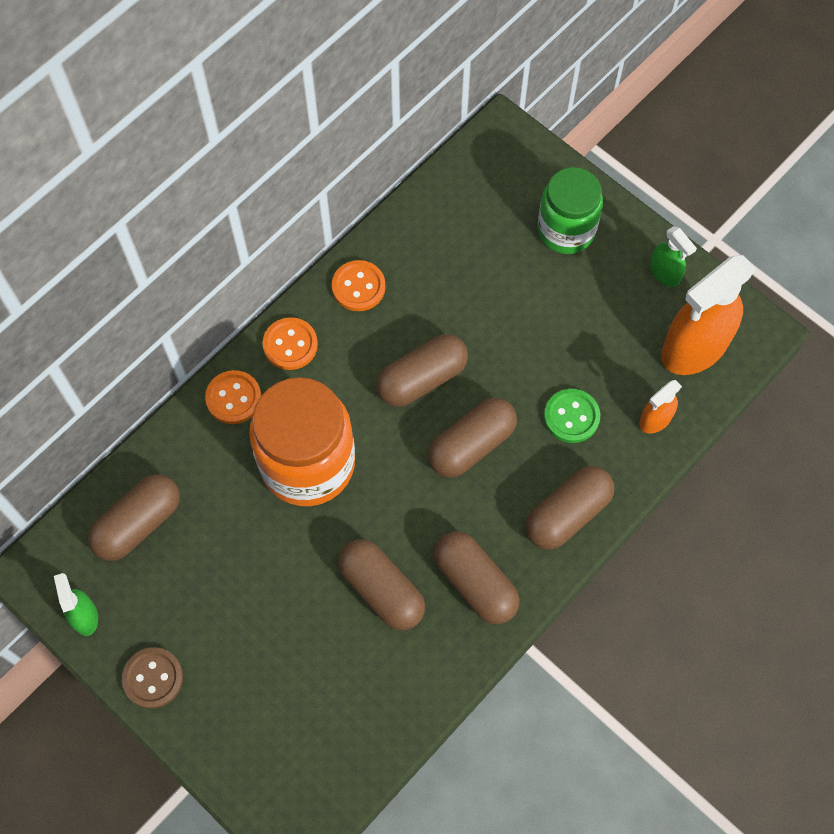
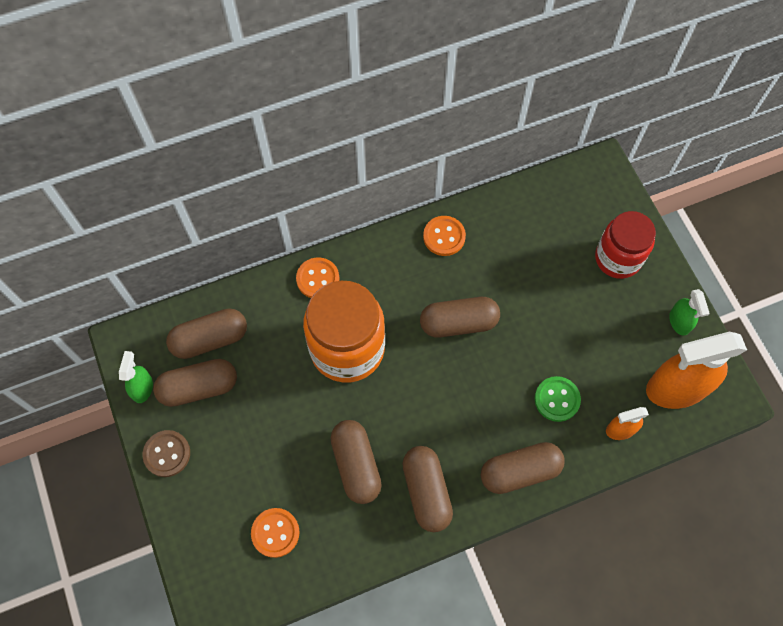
camera: 25 degrees right, 0 degrees up
orange button [263,317,318,370] -> orange button moved to [251,508,300,558]
brown capsule [428,398,517,478] -> brown capsule moved to [153,359,237,407]
green jar [537,167,603,254] -> red jar [595,211,656,279]

